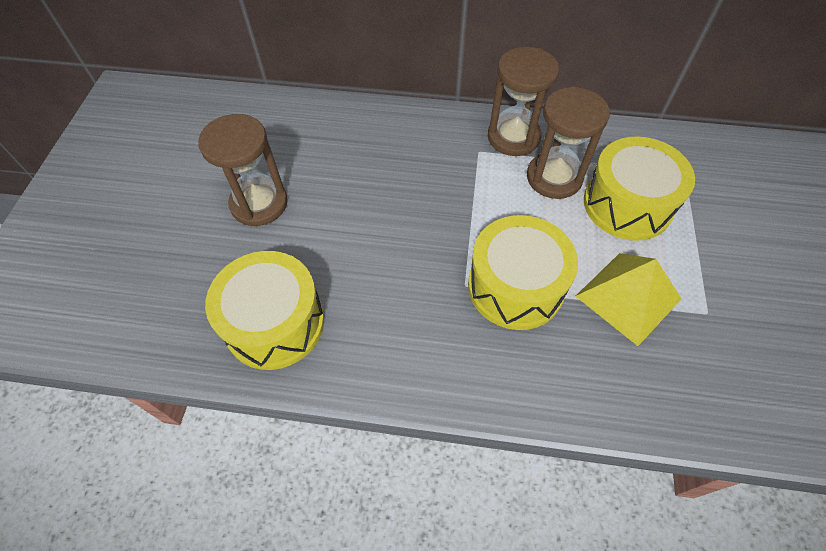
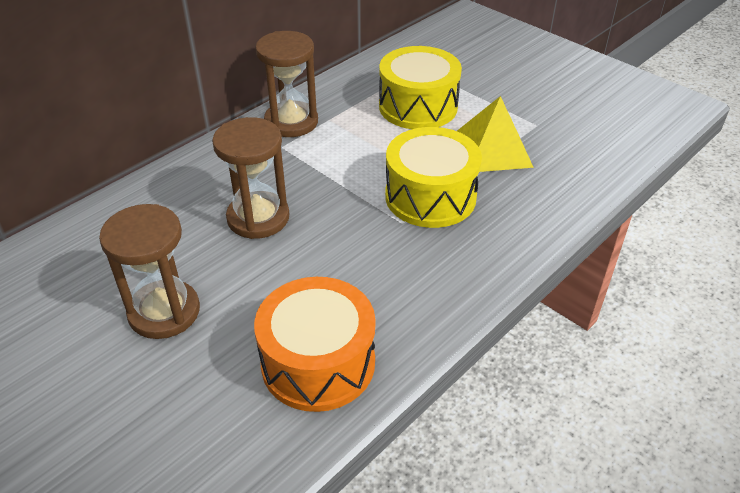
camera: 55 degrees left, 15 degrees down
yellow drum [205,251,324,370] -> orange drum [254,277,376,412]
brown hourglass [527,86,610,199] -> brown hourglass moved to [212,117,289,239]

